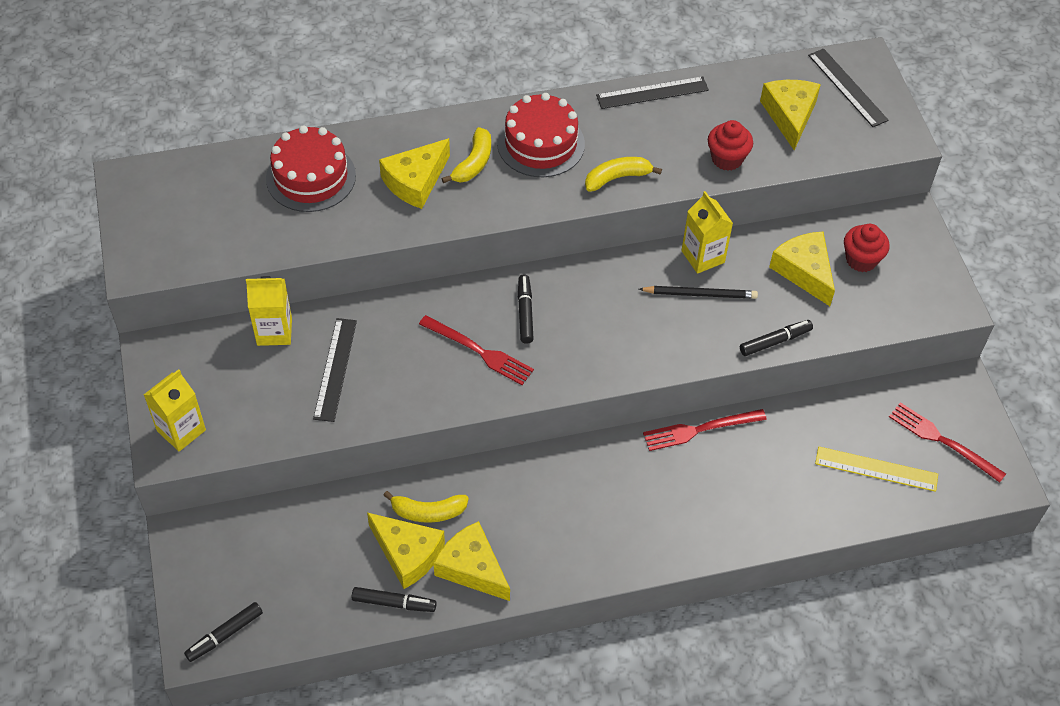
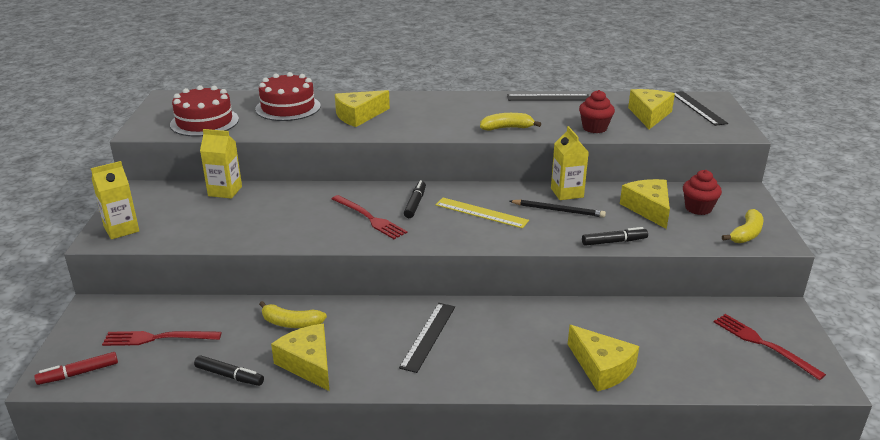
camera: 15 degrees right, 25 degrees down
black marker [184,602,263,662] -> red marker [34,352,118,385]
black ruler [313,318,357,422] -> black ruler moved to [399,303,455,373]
yellow cheese [367,513,445,589] -> yellow cheese moved to [568,325,639,391]
yellow banana [441,127,491,183] -> yellow banana moved to [722,209,764,243]
red cake [497,93,585,177] -> red cake moved to [170,85,239,137]
red fork [643,409,767,451] -> red fork moved to [102,331,222,346]
yellow ruler [815,447,938,492] -> yellow ruler moved to [435,198,529,228]

